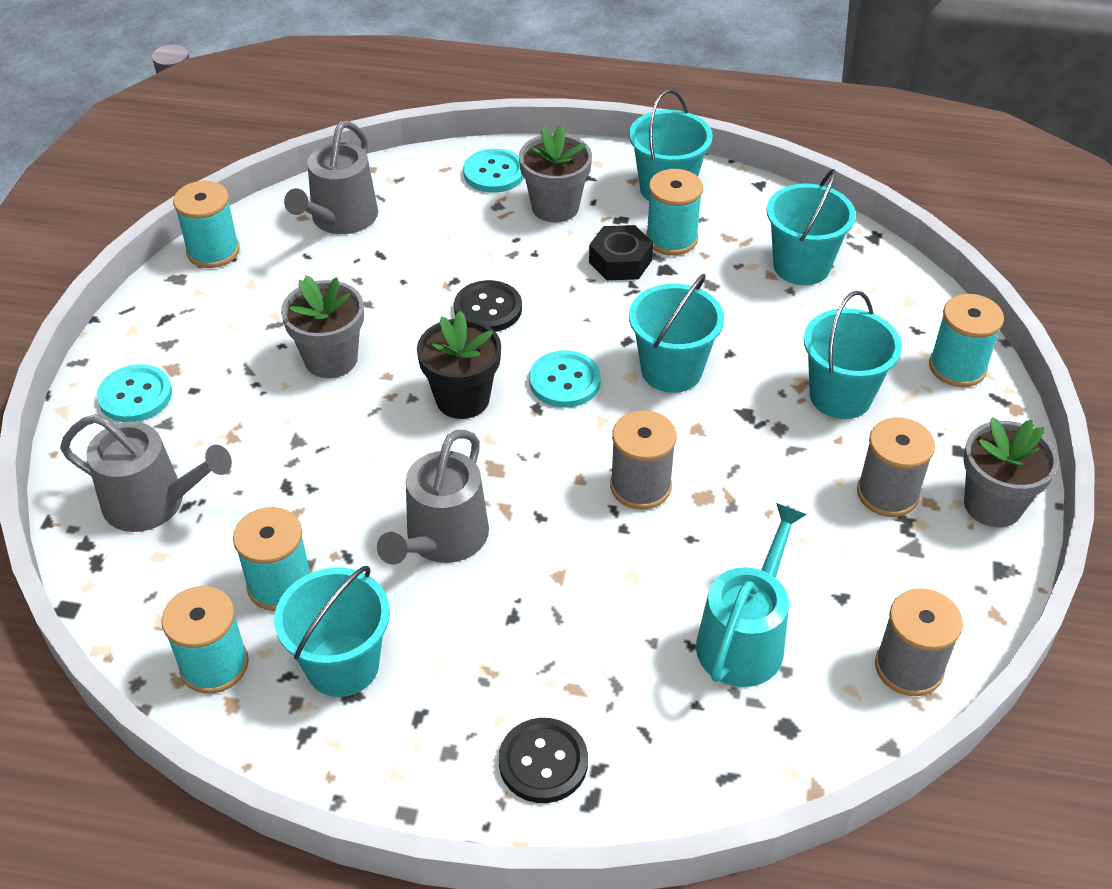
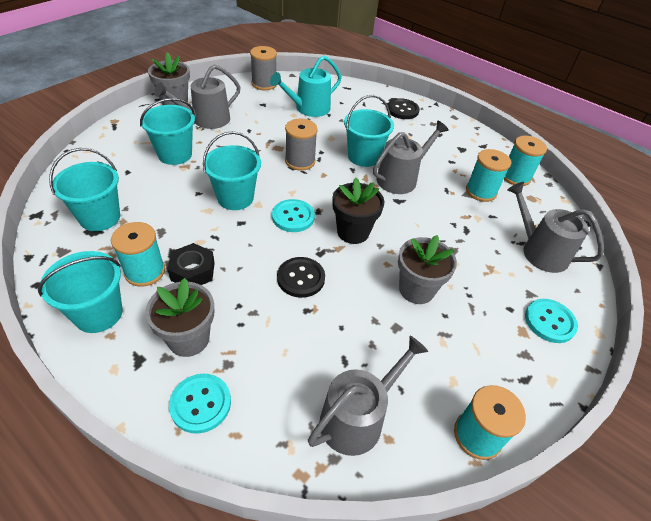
camera: 155 degrees left, 0 degrees up
turquoise bucket [274,566,390,697] -> turquoise bucket moved to [344,95,394,167]
grey spool [857,417,935,517] -> grey watering can [154,65,240,129]
turquoise spool [929,294,1004,387] -> none

